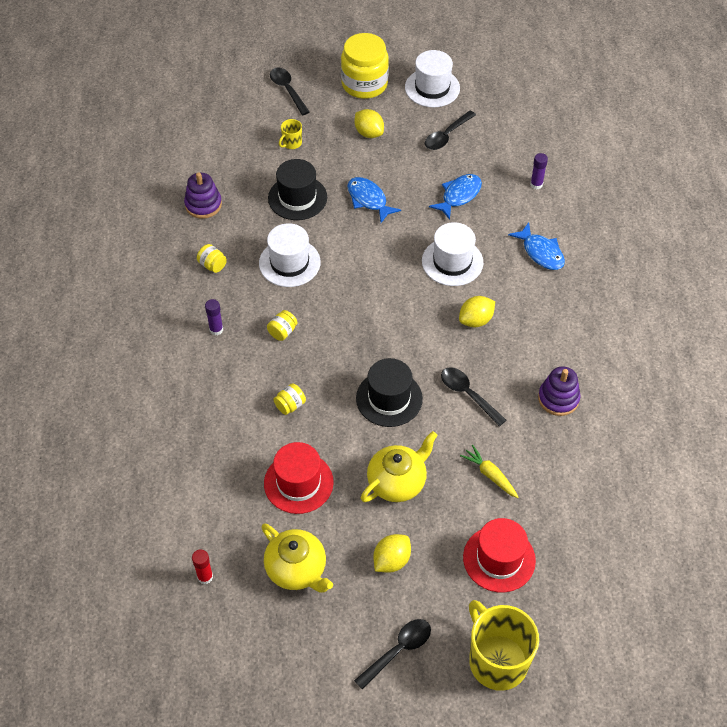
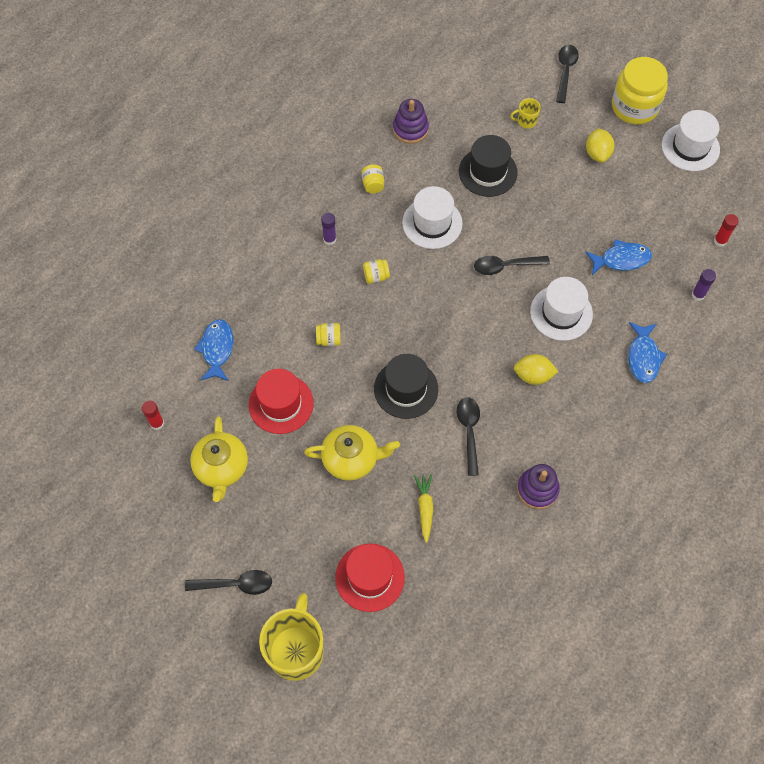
camera: 40 degrees right, 10 degrees up
blue fish [347,177,401,223] -> blue fish moved to [194,319,233,381]
yellow lemon [373,534,411,573] -> none
black spoon [425,111,476,150] -> black spoon moved to [474,256,550,275]
none -> red glue stick [714,214,739,247]

